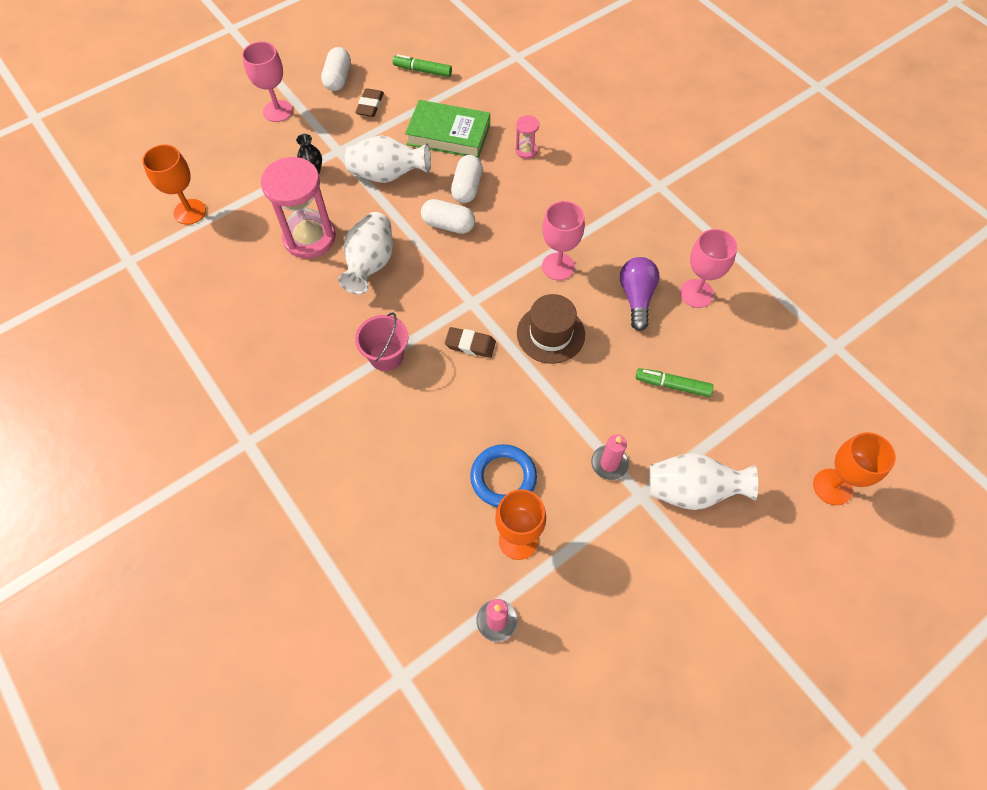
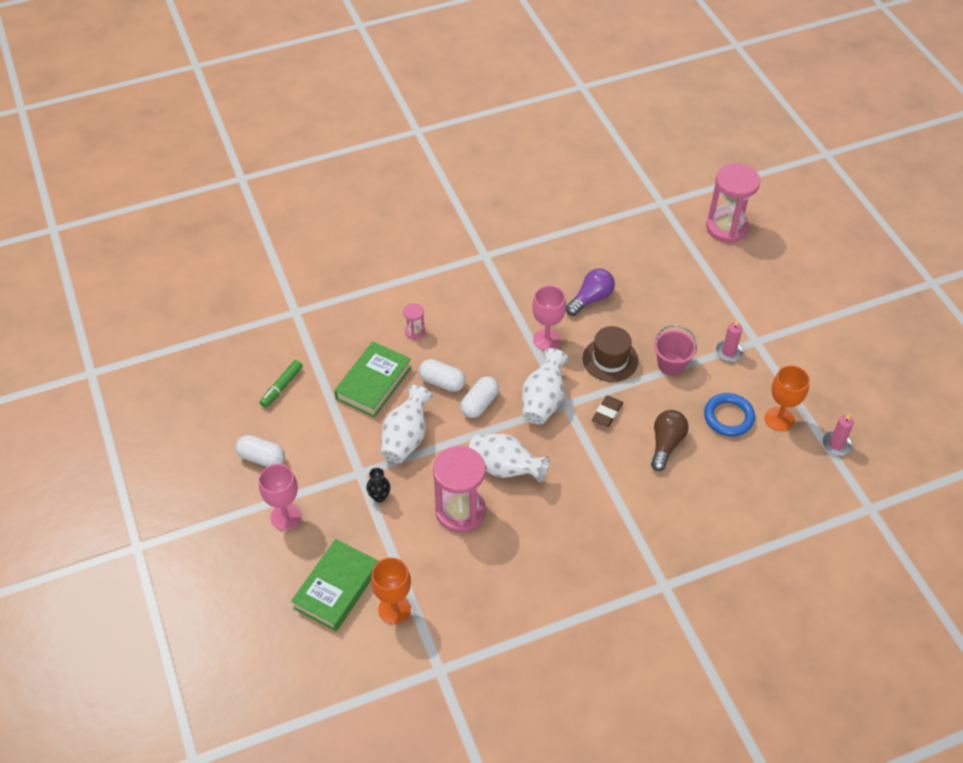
camera: 75 degrees left, 10 degrees down
brown eraser [355,88,384,117] -> none
pink bucket [355,312,408,371] -> pink bucket moved to [654,325,697,376]
purple light bulb [620,257,660,331] -> purple light bulb turned 120 degrees clockwise [566,268,615,316]
green marker [636,368,713,397] -> none
white vase [649,453,758,510] -> white vase moved to [522,348,569,424]
pink goblet [680,229,737,308] -> none
orange goblet [813,432,896,505] -> none
none -> green book [291,539,378,631]
none -> brown light bulb [651,410,688,471]
none -> pink hourglass [706,163,760,243]

